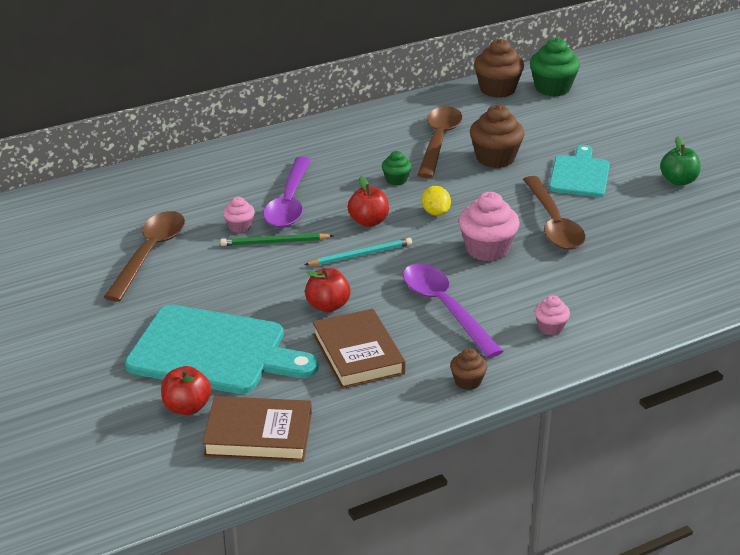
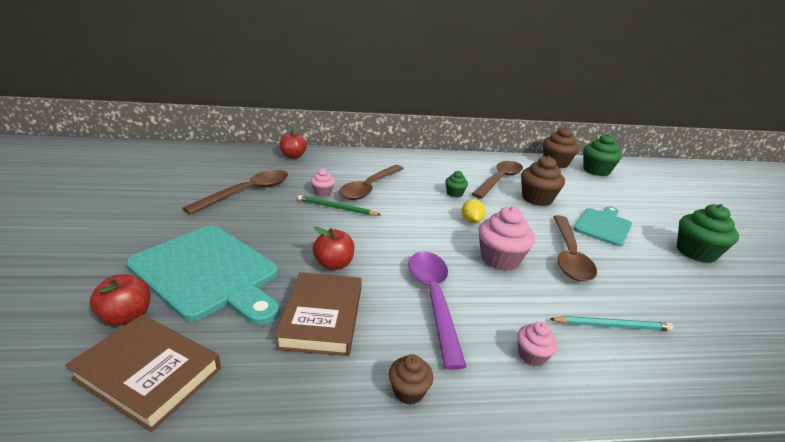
camera: 20 degrees right, 5 degrees down
purple spoon [263,157,311,227] -> brown spoon [339,165,404,200]
turquoise pencil [304,238,412,265] -> turquoise pencil moved to [550,316,673,331]
red apple [348,176,389,227] -> red apple moved to [280,126,307,159]
green apple [660,136,701,185] -> green cupcake [677,204,739,263]

